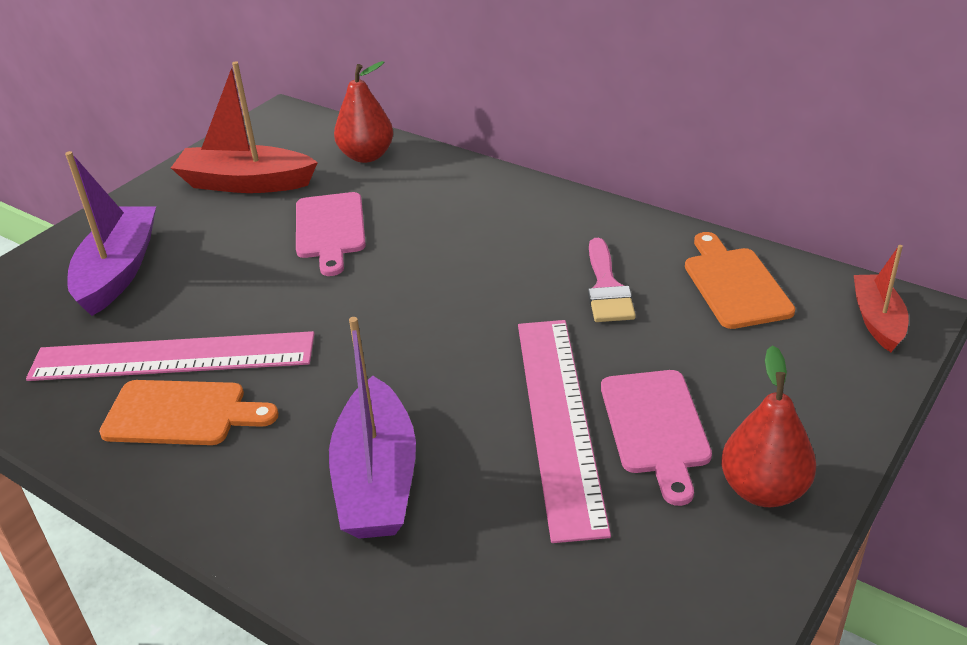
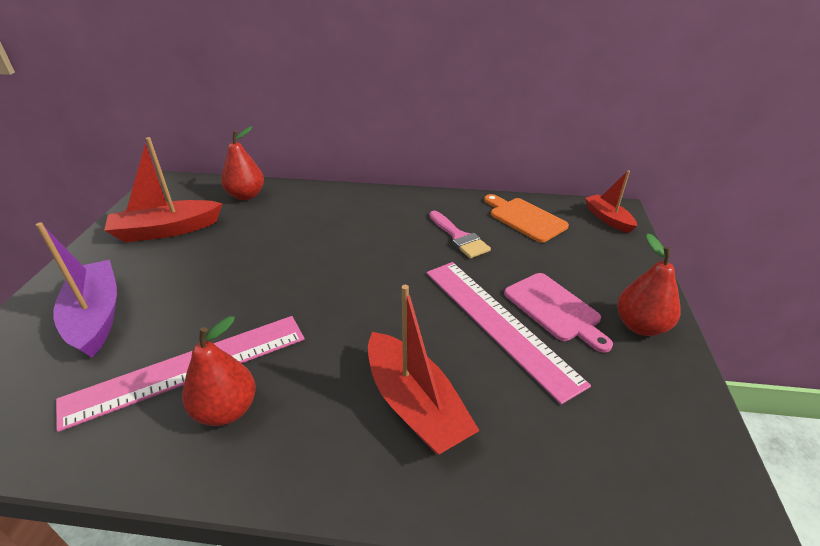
camera: 30 degrees left, 0 degrees up
orange cutting board [99,380,278,445] -> red pear [182,316,256,426]
pink cutting board [296,192,366,276] -> none
purple boat [329,317,416,539] -> red boat [368,285,480,455]

